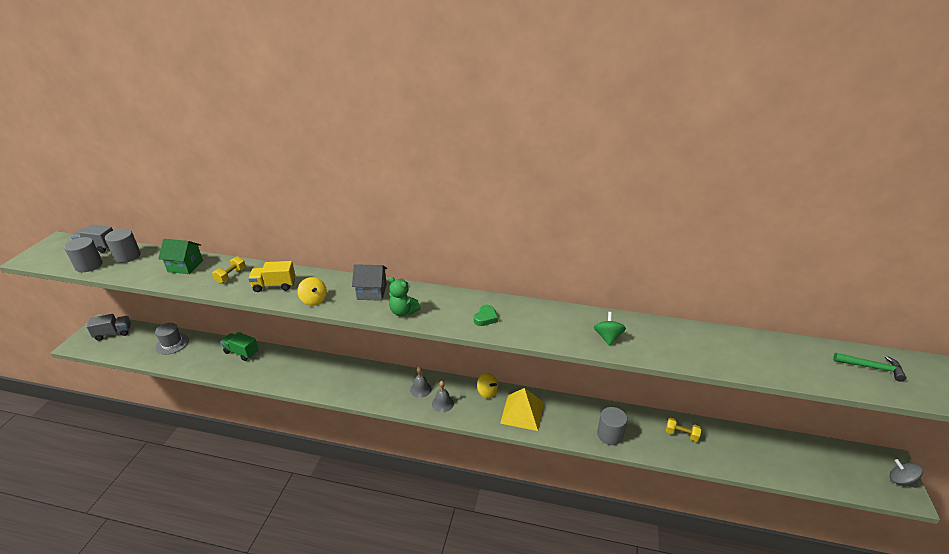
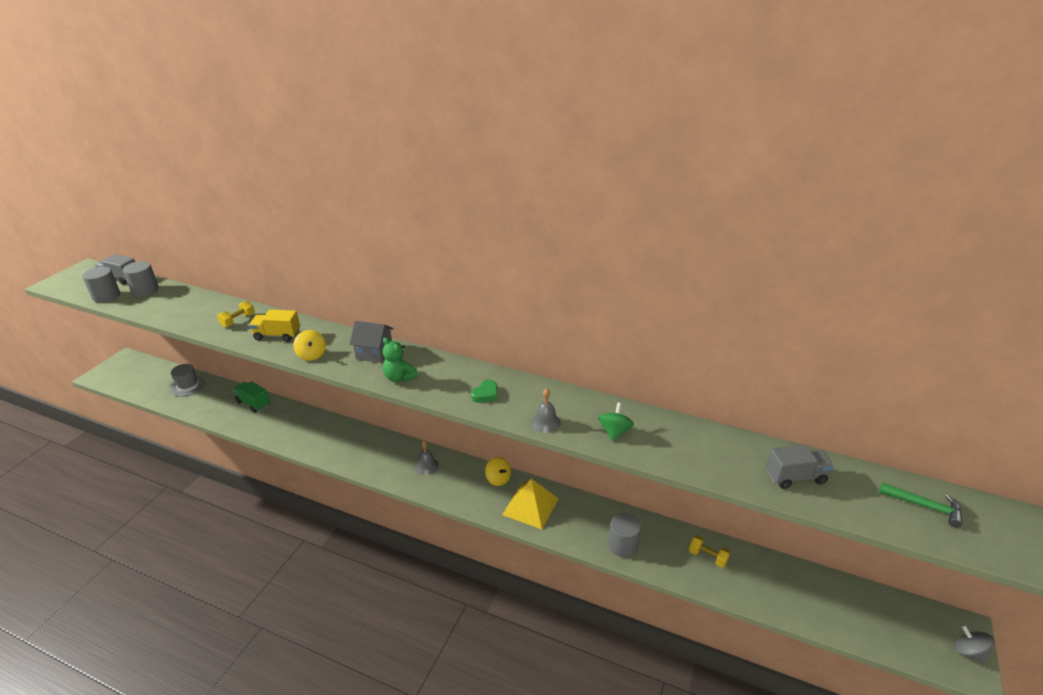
camera: 10 degrees right, 0 degrees up
grey truck [86,314,131,341] -> grey truck moved to [766,444,834,489]
green house [158,239,203,274] -> none
grey bell [432,381,454,412] -> grey bell moved to [531,388,561,433]

